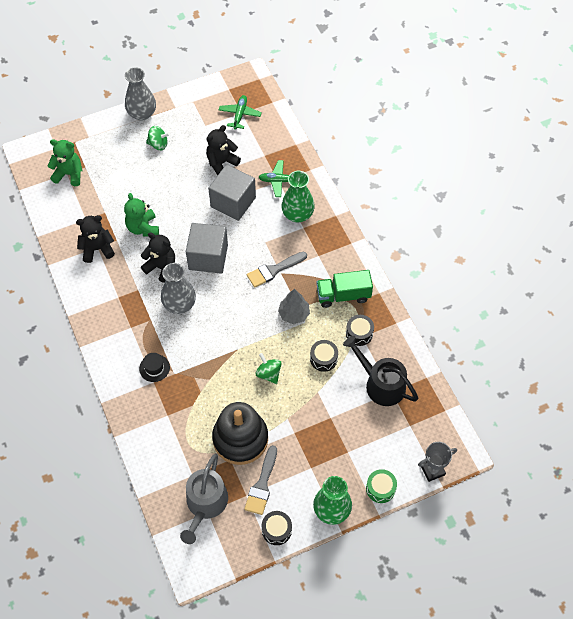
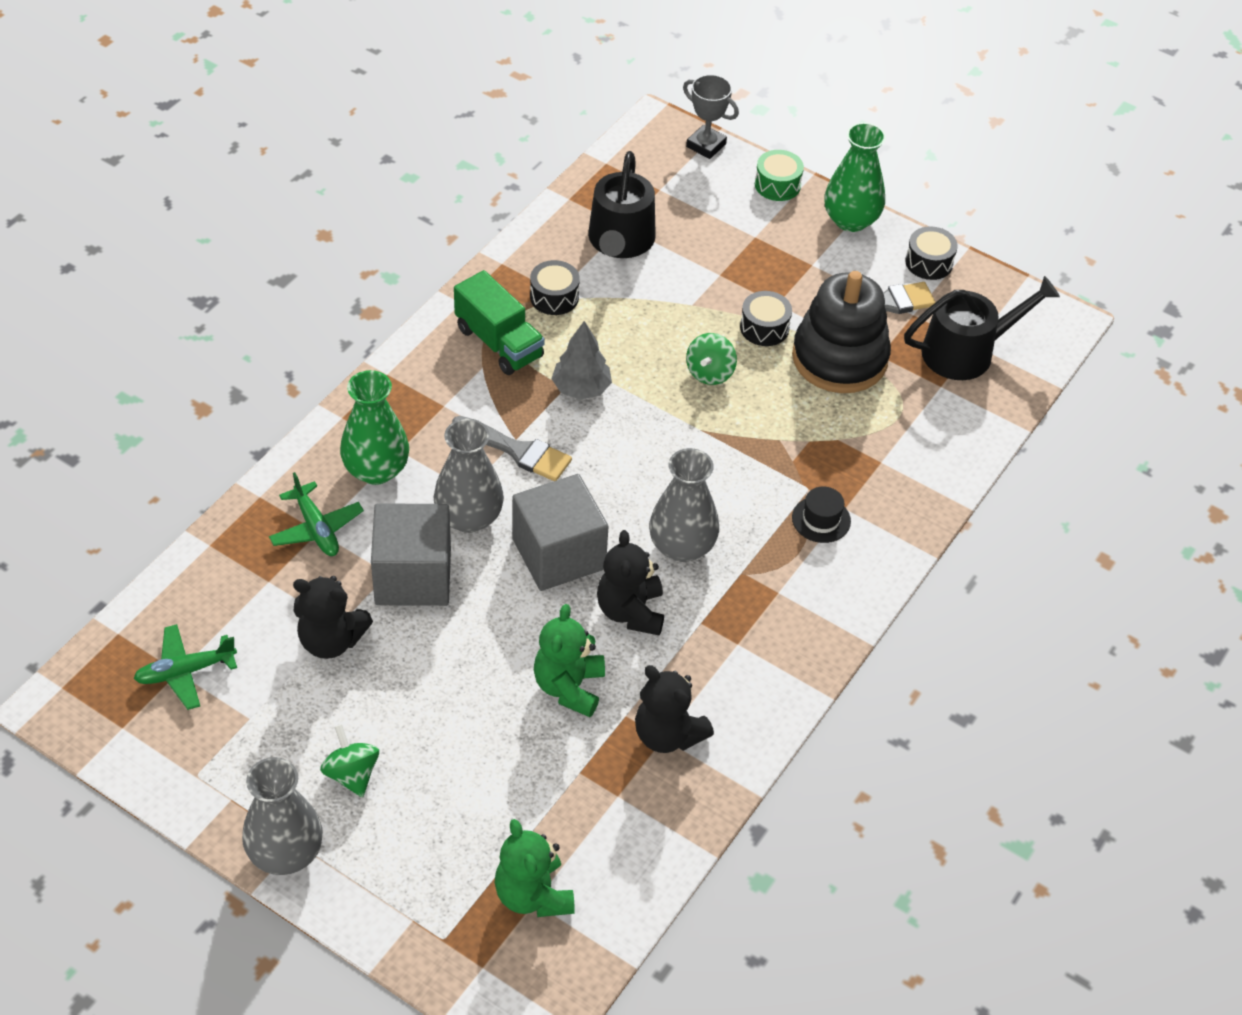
camera: 125 degrees left, 10 degrees down
green teddy bear [124,193,159,237] -> green teddy bear turned 150 degrees clockwise [534,604,605,717]
grey watering can [180,454,228,544] -> black watering can [904,276,1060,380]
black drum [310,340,338,372] -> black drum moved to [740,291,792,346]
none -> grey vase [434,418,504,533]

